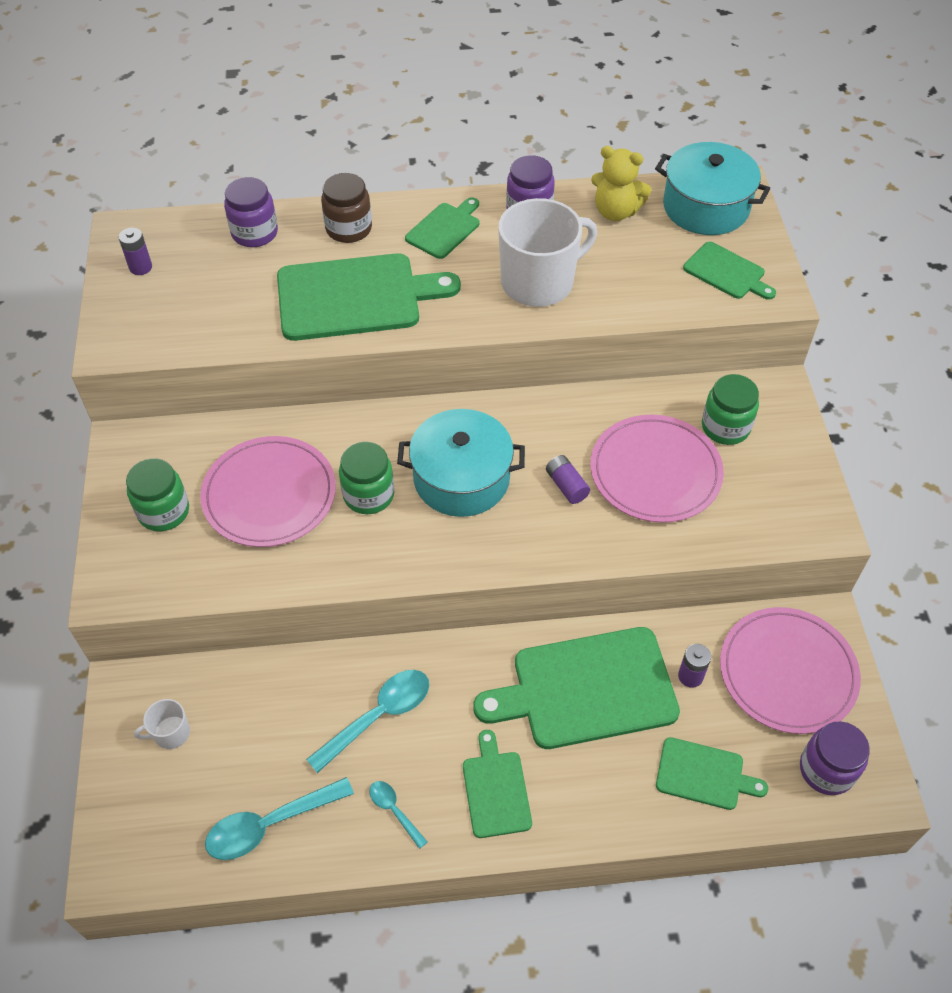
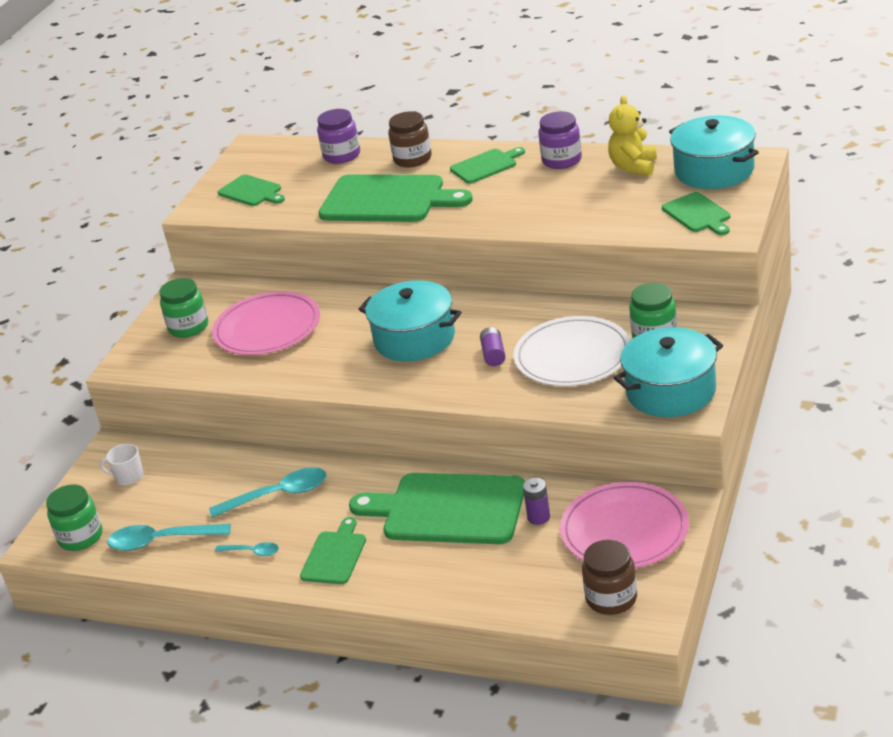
camera: 30 degrees right, 20 degrees down
purple battery [119,228,152,275] -> none
green jar [339,442,394,514] -> green jar moved to [46,484,102,551]
turquoise spoon [369,781,427,849] -> turquoise spoon turned 120 degrees clockwise [215,542,279,556]
white mug [498,198,597,307] -> none
pink plate [590,415,724,523] -> white plate [514,316,630,386]
yellow teddy bear [591,146,651,221] -> yellow teddy bear turned 60 degrees clockwise [608,95,657,176]
green cutting board [656,737,768,810] -> green cutting board moved to [218,174,285,206]
purple jar [800,721,870,795] -> brown jar [582,540,637,615]
none -> turquoise pot [614,327,723,417]

